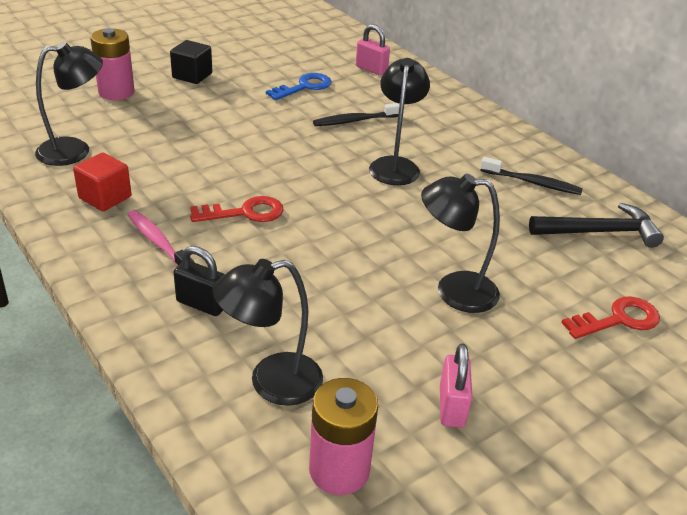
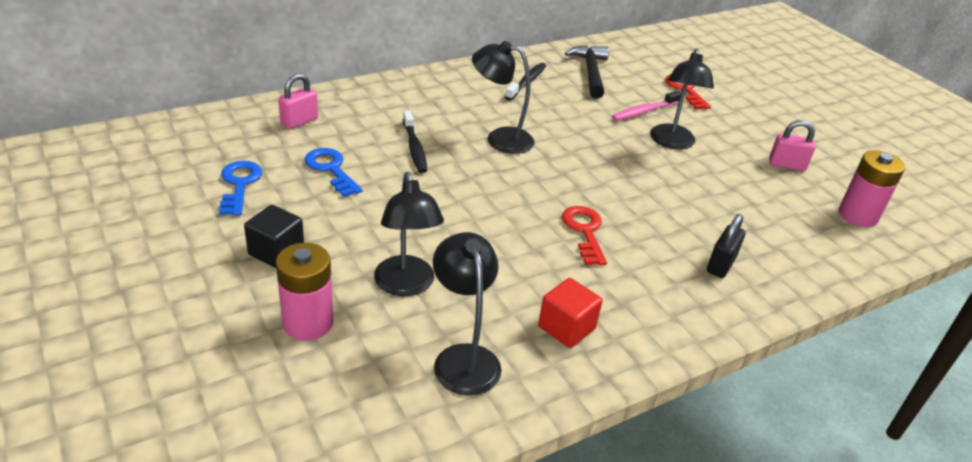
camera: 85 degrees left, 0 degrees up
pink toothbrush [128,210,195,266] -> pink toothbrush moved to [612,91,681,121]
black lamp [212,259,323,406] -> black lamp moved to [374,172,444,296]
none -> blue key [219,161,262,216]

